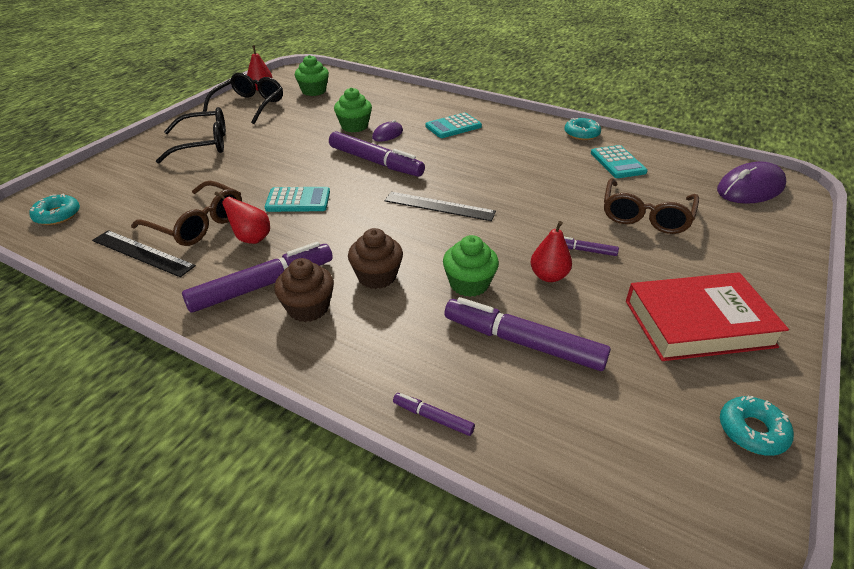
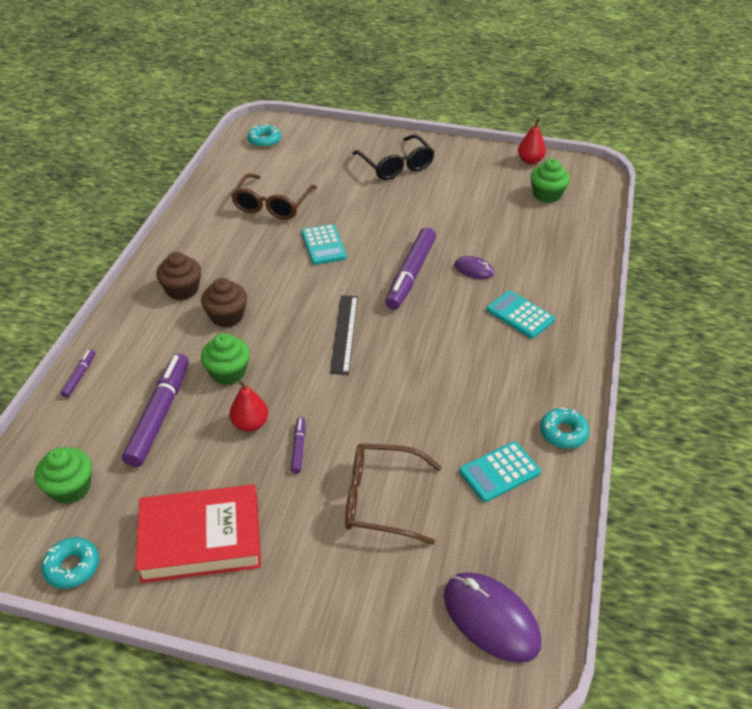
camera: 75 degrees right, 5 degrees up
black ruler [92,230,196,277] -> none
purple marker [182,242,333,313] -> none
black glasses [203,73,283,124] -> none
red pear [215,191,270,244] -> none
green cupcake [334,87,372,132] -> green cupcake moved to [35,448,92,504]
red book [626,272,789,361] -> red book turned 75 degrees counterclockwise [135,485,261,583]

